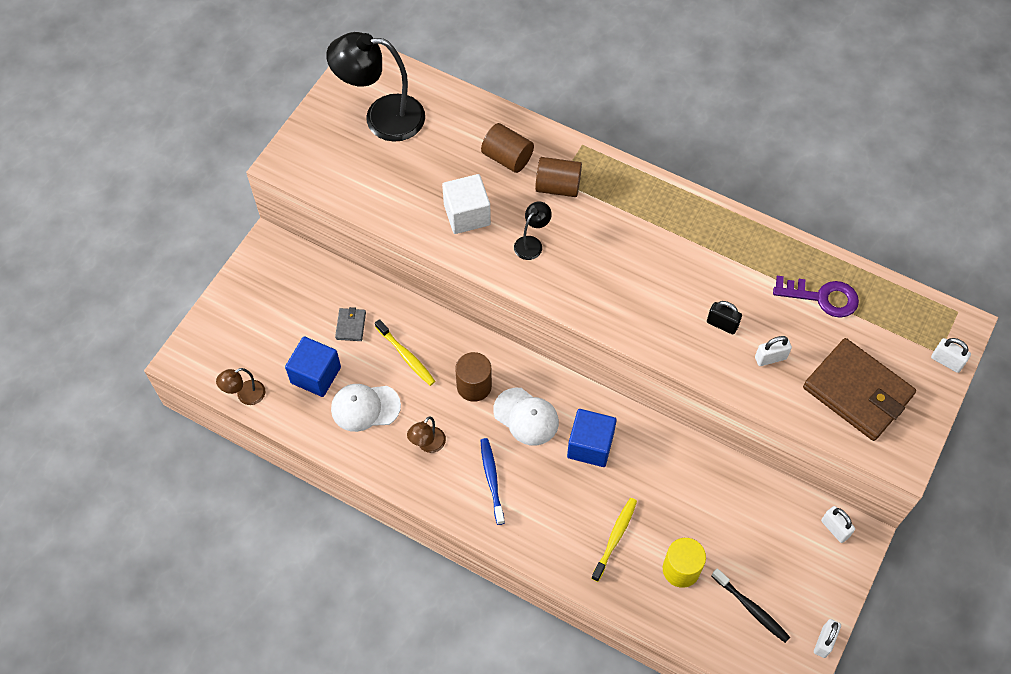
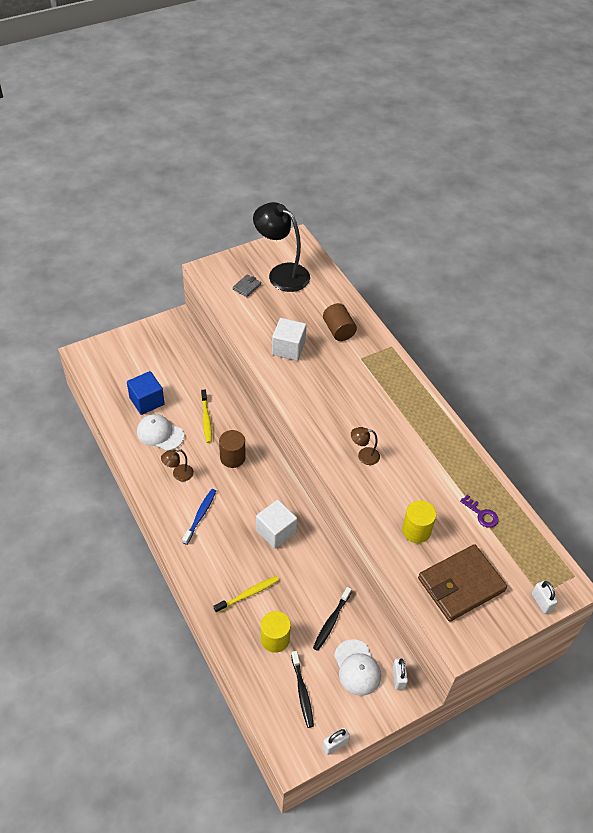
camera: 30 degrees right, 10 degrees down
brown lamp [216,368,265,405] -> brown lamp moved to [351,427,380,465]
grey wallet [335,307,366,341] -> grey wallet moved to [233,275,261,297]
white cap [493,388,559,446] -> white cap moved to [334,639,381,696]
black lamp [514,201,552,260] -> none
brown cylinder [535,157,582,197] -> none
blue cube [567,409,617,467] -> white cube [256,500,297,549]
black padlock [707,301,742,334] -> none
white padlock [755,336,792,366] -> yellow cylinder [402,500,436,543]
purple key [773,276,859,318] -> purple key [460,495,499,528], size x0.65
brown wallet [803,338,916,441] -> brown wallet turned 75 degrees clockwise [418,544,507,622]
none -> black toothbrush [313,587,352,651]

